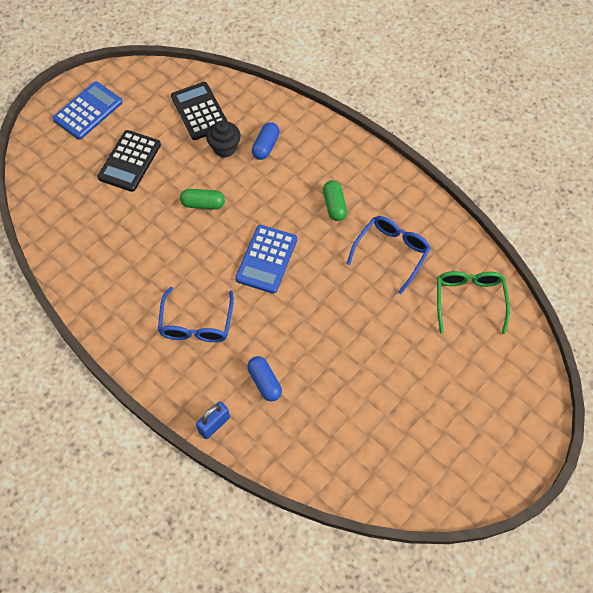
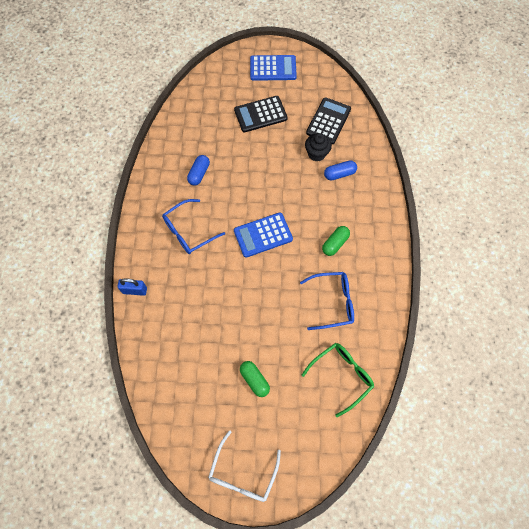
camera: 50 degrees right, 5 degrees up
green capsule [180,189,225,210] -> green capsule moved to [240,361,270,397]
blue capsule [247,356,282,401] -> blue capsule moved to [187,155,210,186]
none -> white glasses [208,430,281,502]

